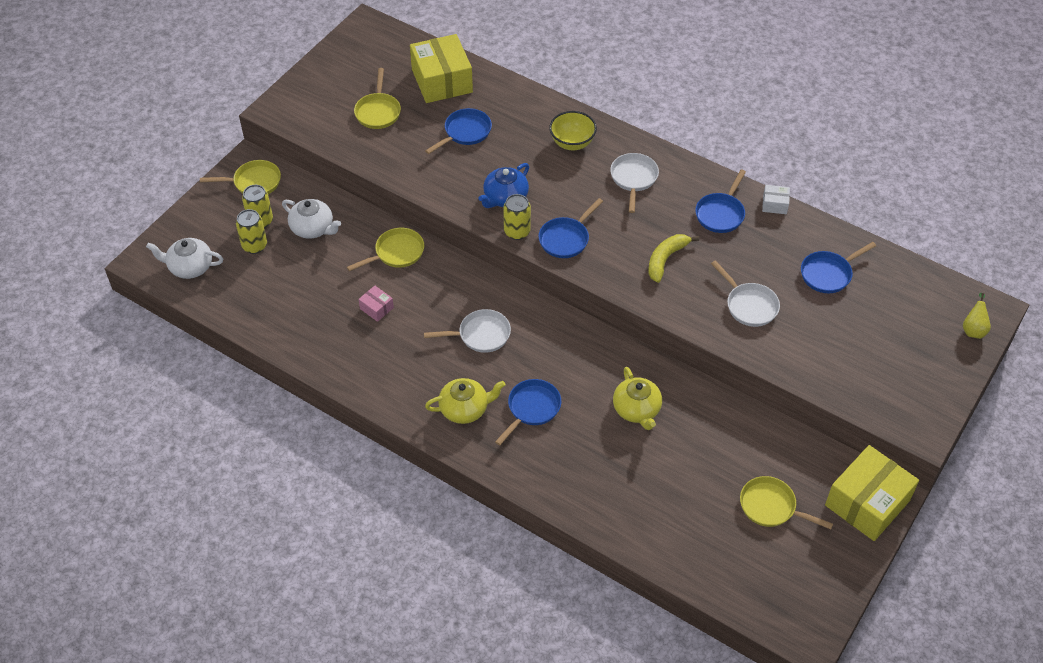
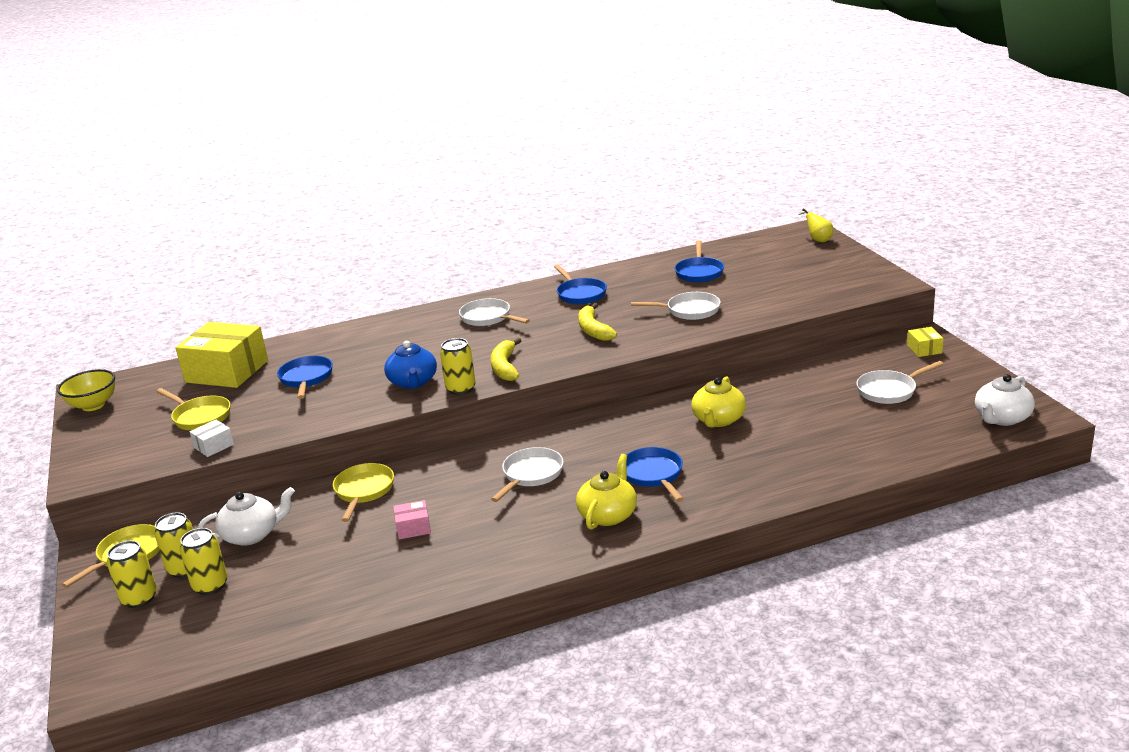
camera: 50 degrees left, 25 degrees down
white teapot [146,238,223,279] -> white teapot moved to [975,374,1035,426]
blue pan [538,198,603,258] -> yellow banana [491,338,521,381]
yellow bowl [549,111,597,150] -> yellow bowl moved to [57,369,115,411]
yellow teapot [613,367,662,430] -> yellow teapot turned 90 degrees clockwise [691,377,746,427]
yellow pan [740,476,833,529] -> white pan [856,361,944,404]
white box [762,185,790,214] -> white box moved to [190,420,234,457]
yellow box [825,445,919,541] -> yellow box [907,327,943,357], size x0.44
none -> yellow can [107,541,157,608]

